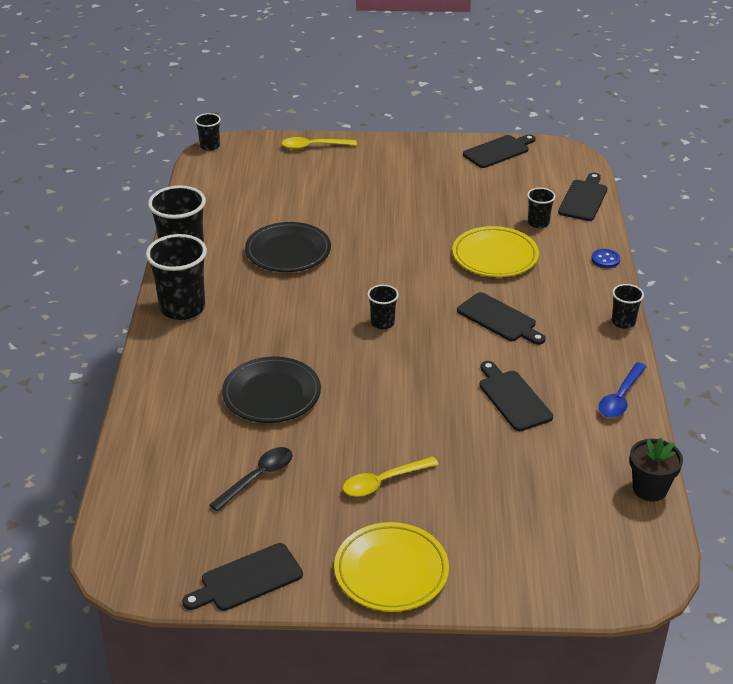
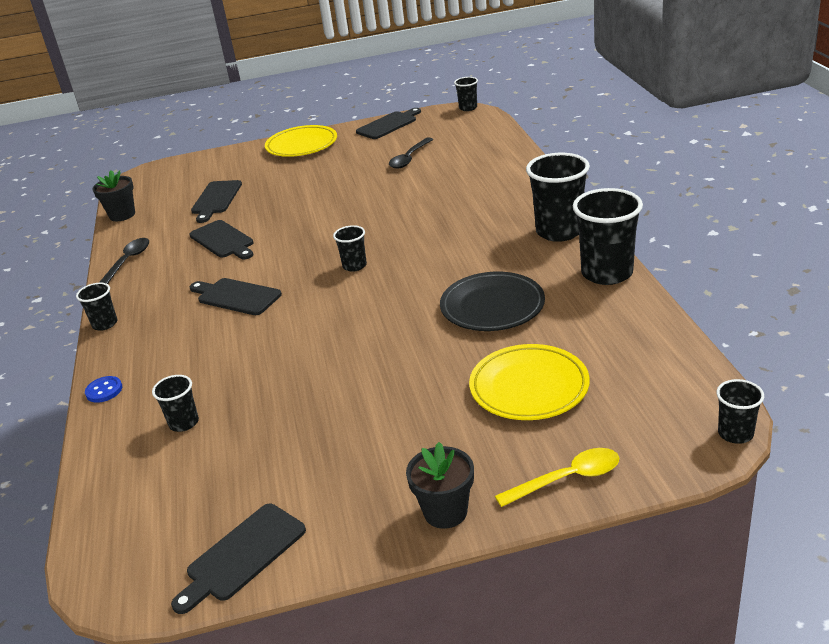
camera: 170 degrees right, 5 degrees down
black plate [222,357,321,423] -> none
yellow spoon [343,457,439,497] -> none
yellow plate [452,226,539,277] -> yellow plate moved to [469,344,590,420]
black cutting board [558,173,607,221] -> black cutting board moved to [191,180,242,223]
blue spoon [599,362,646,418] -> black spoon [99,238,149,284]
none -> black flower pot [406,442,474,529]
none -> black cup [454,77,478,111]

